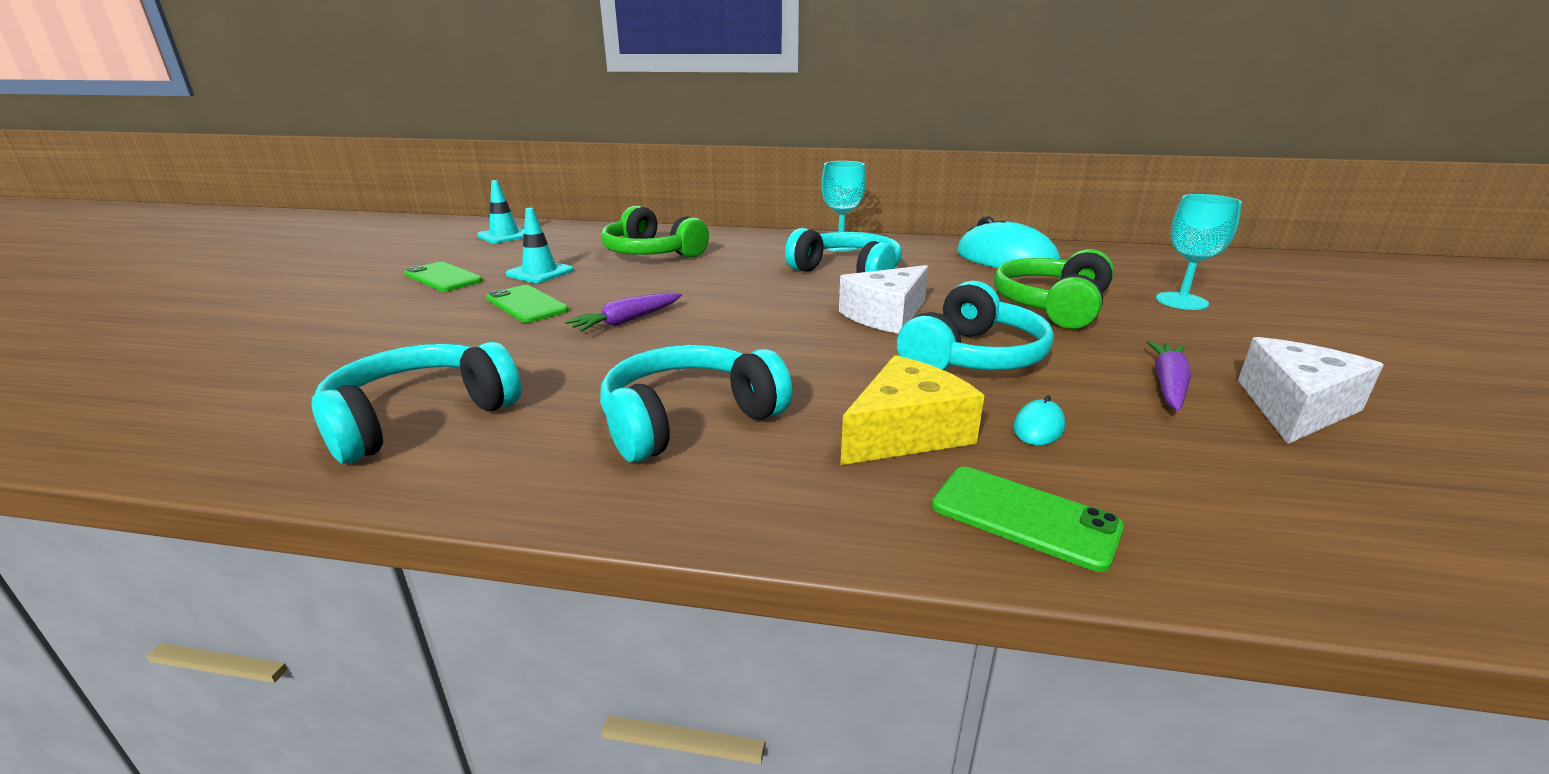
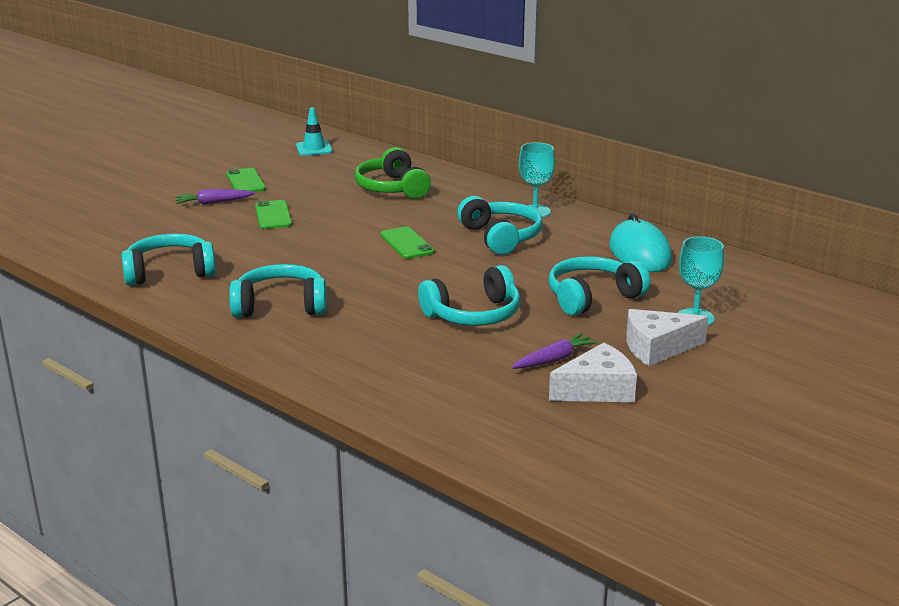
camera: 30 degrees right, 0 degrees up
turquoise traffic cone [506,208,574,283] -> none
purple carrot [565,293,682,332] -> purple carrot moved to [175,189,255,205]
white cheese [839,265,929,334] -> white cheese moved to [626,309,708,366]
yellow cheese [840,355,985,465] -> none
green phone [932,467,1124,572] -> green phone moved to [380,226,434,259]
green headphones [994,249,1114,329] -> turquoise headphones [549,256,650,316]
turquoise mouse [1014,395,1065,445] -> none

